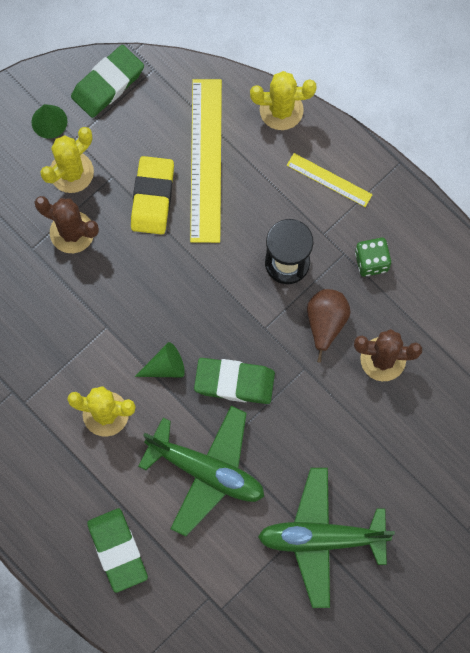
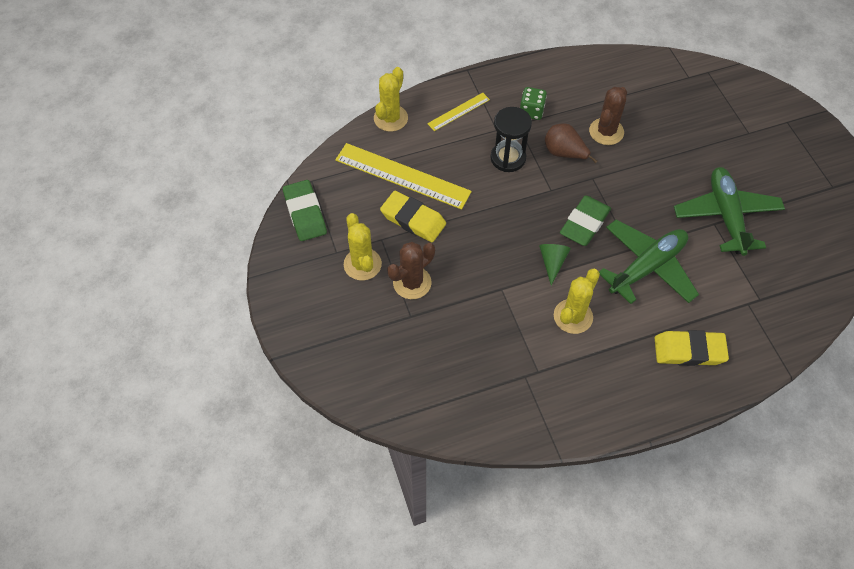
camera: 65 degrees left, 15 degrees down
green cone [32,104,67,139] -> none
green eraser [87,508,148,593] -> yellow eraser [655,330,729,366]
green plane [258,468,395,608] -> green plane turned 150 degrees clockwise [674,167,785,256]

